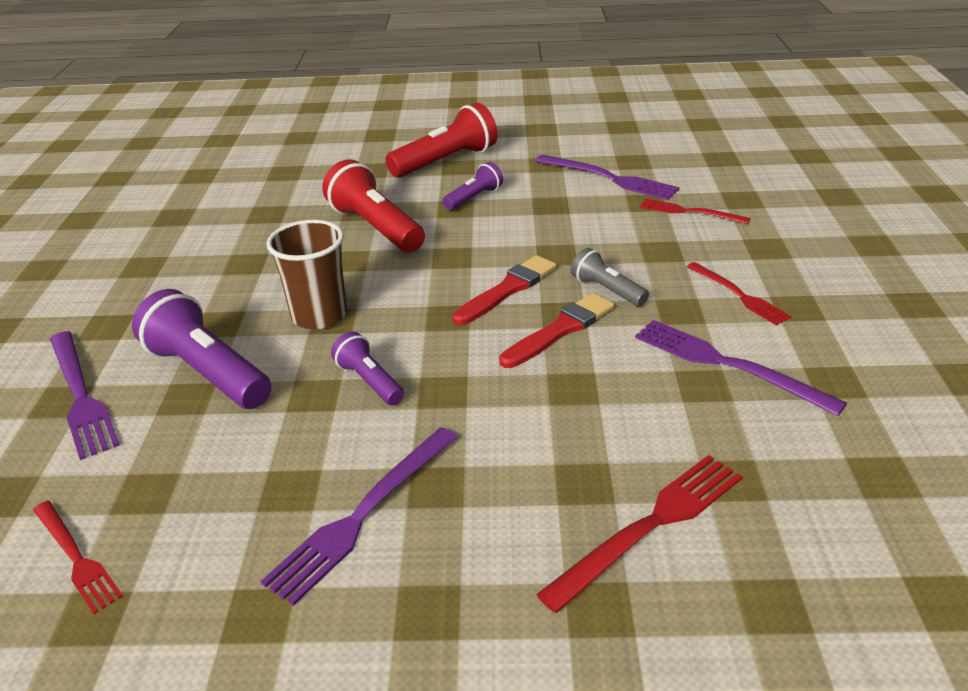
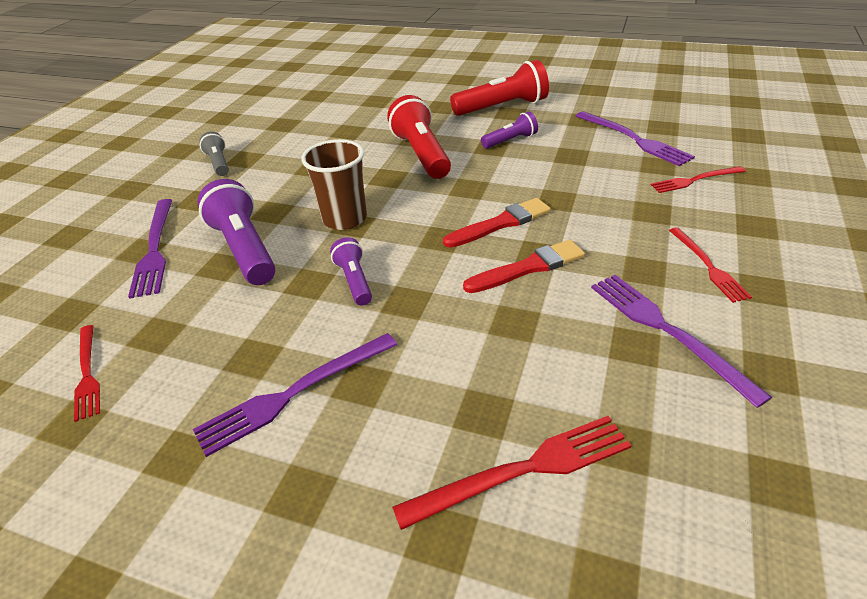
camera: 20 degrees right, 5 degrees up
grey flashlight [571,248,649,306] -> grey flashlight moved to [200,132,229,176]
red fork [640,199,750,224] -> red fork turned 60 degrees counterclockwise [651,166,746,193]

